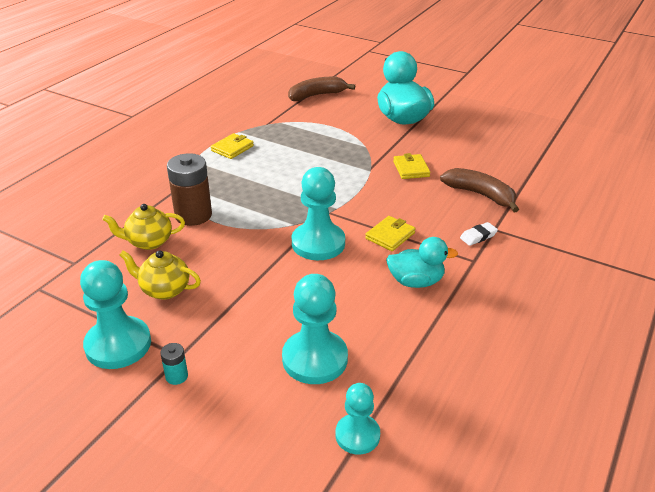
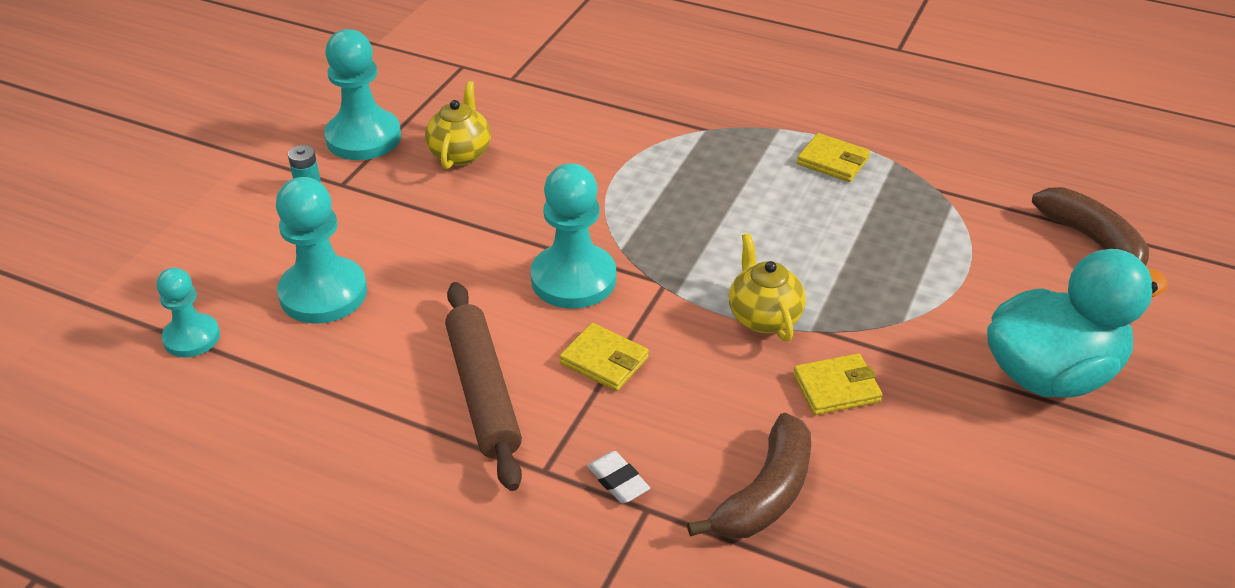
camera: 85 degrees right, 5 degrees up
yellow teapot [102,204,185,250] -> yellow teapot moved to [729,233,806,342]
brown battery [167,153,212,226] -> none
turquoise duck [386,237,458,288] -> brown rolling pin [445,282,522,491]

